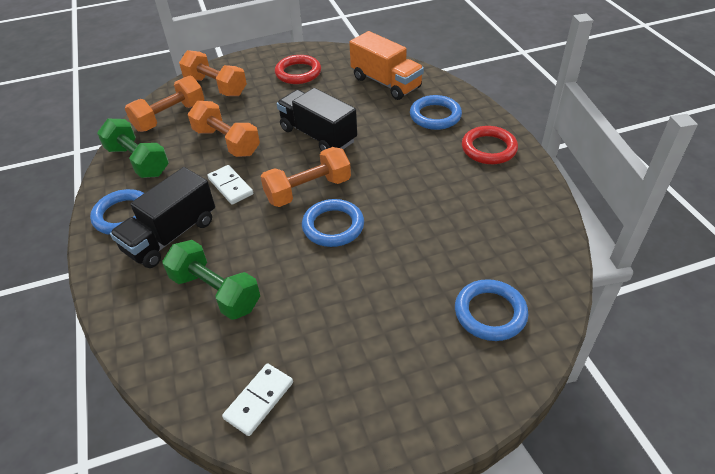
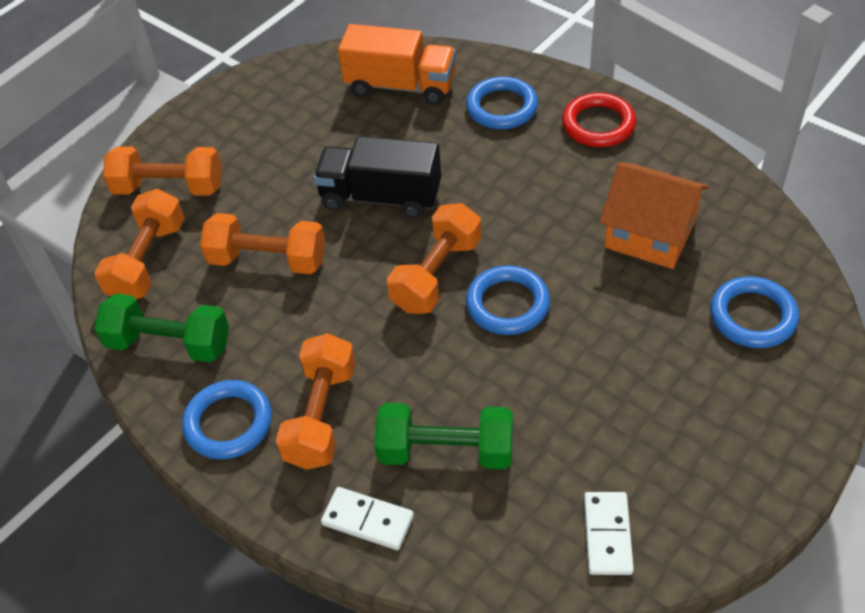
camera: 30 degrees left, 5 degrees up
black truck [110,167,215,268] -> orange dumbbell [276,333,356,470]
white domino [207,165,253,205] -> white domino moved to [321,487,414,550]
red ring [275,55,321,84] -> none
none -> orange house [599,162,709,269]

